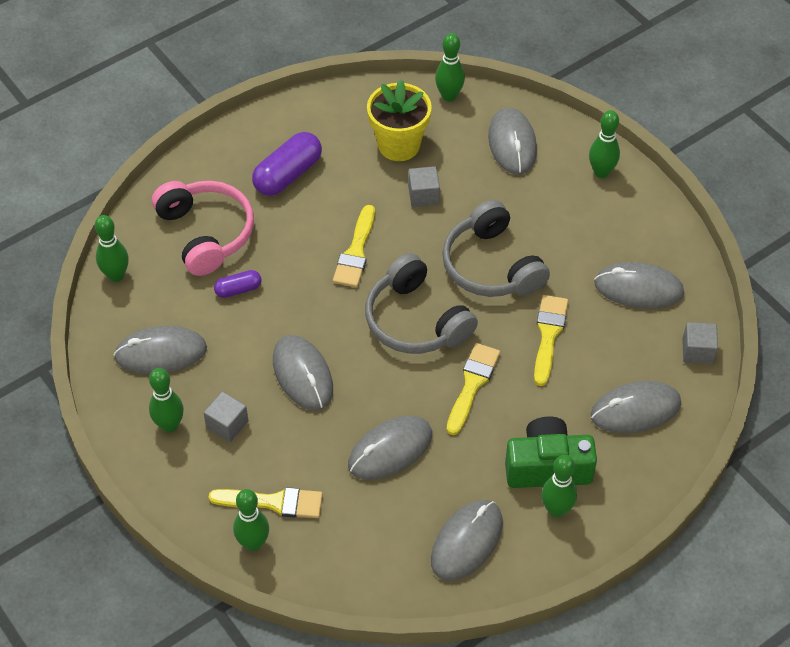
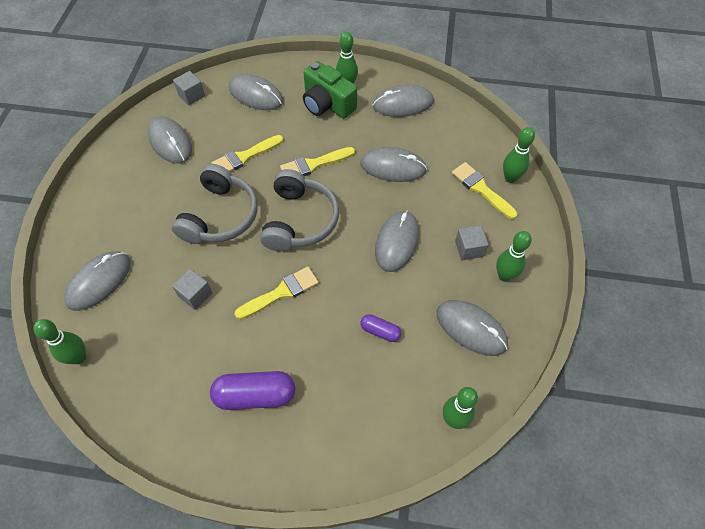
camera: 135 degrees left, 5 degrees up
pink headphones [152,181,254,276] -> none
yellow flower pot [367,79,432,161] -> none
green bowling pin [589,110,620,178] -> none

